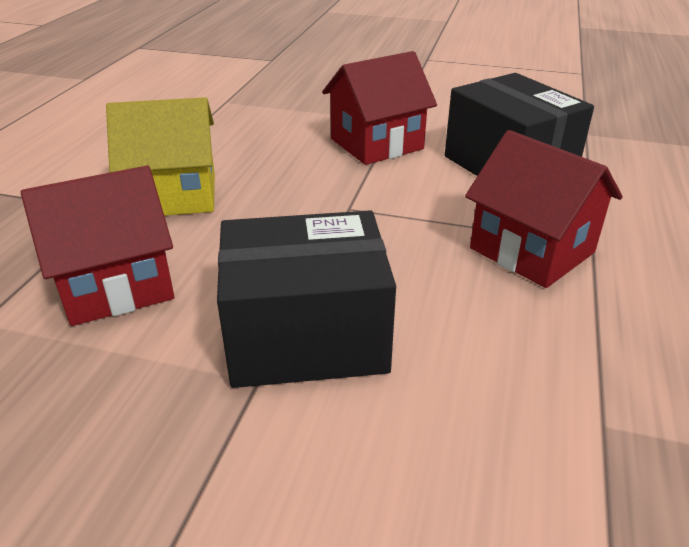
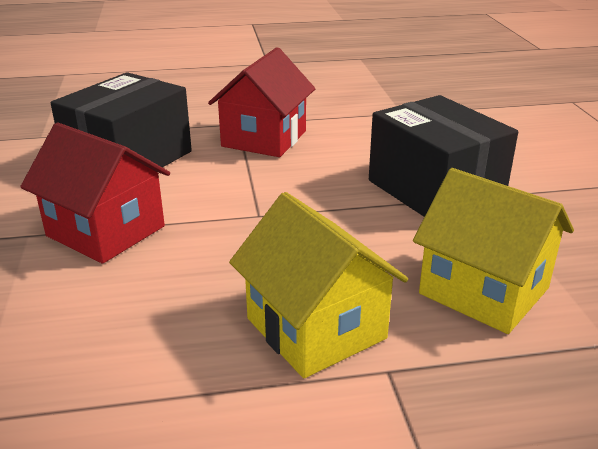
camera: 115 degrees left, 5 degrees down
red house [21,165,174,326] -> yellow house [413,168,574,334]

